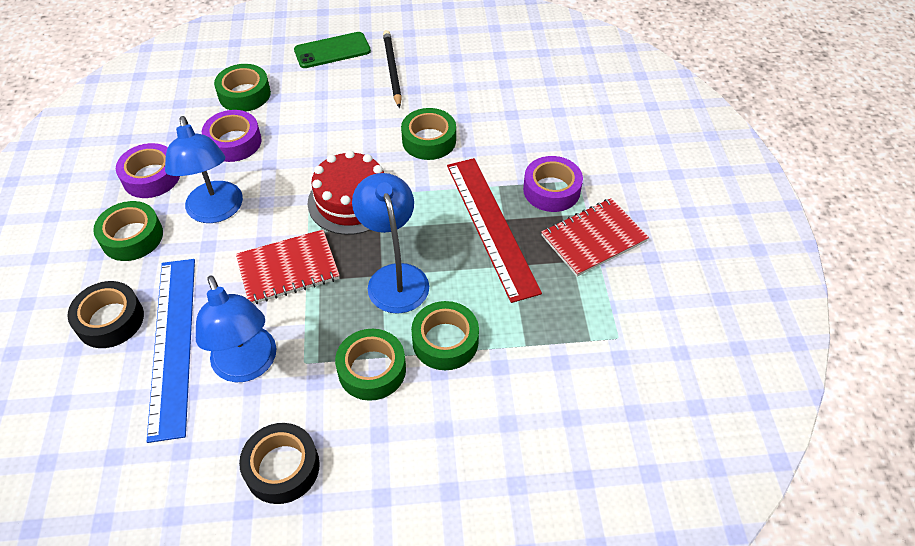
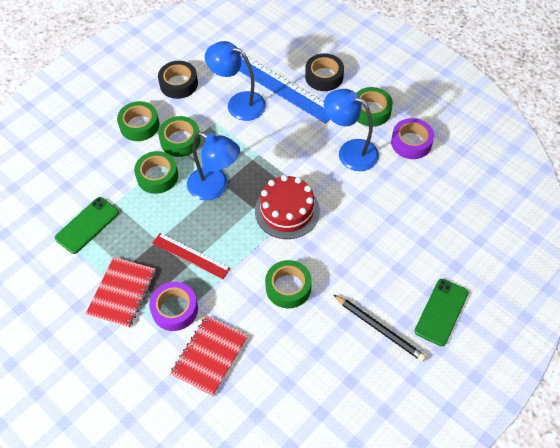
camera: 140 degrees right, 5 degrees up
purple tape [202,110,262,162] -> none
green tape [214,64,271,112] -> green tape moved to [117,101,160,141]
red notebook [236,230,340,304] -> red notebook moved to [170,316,248,397]
red ruler [447,158,542,303] -> red ruler [153,233,231,279], size x0.60
none -> green phone [55,197,119,254]

